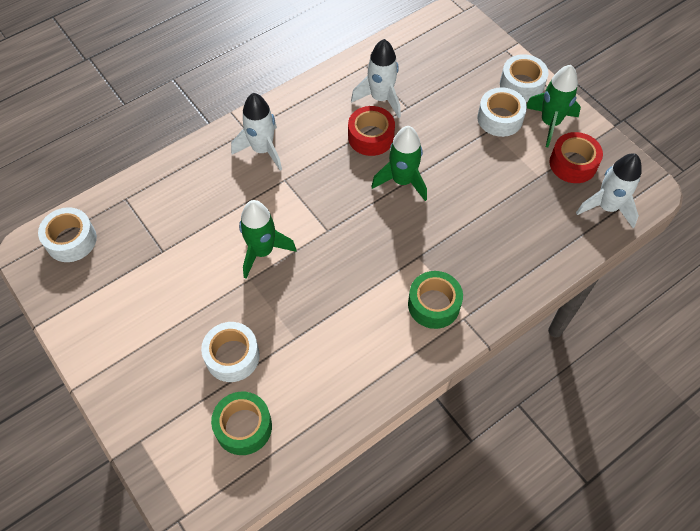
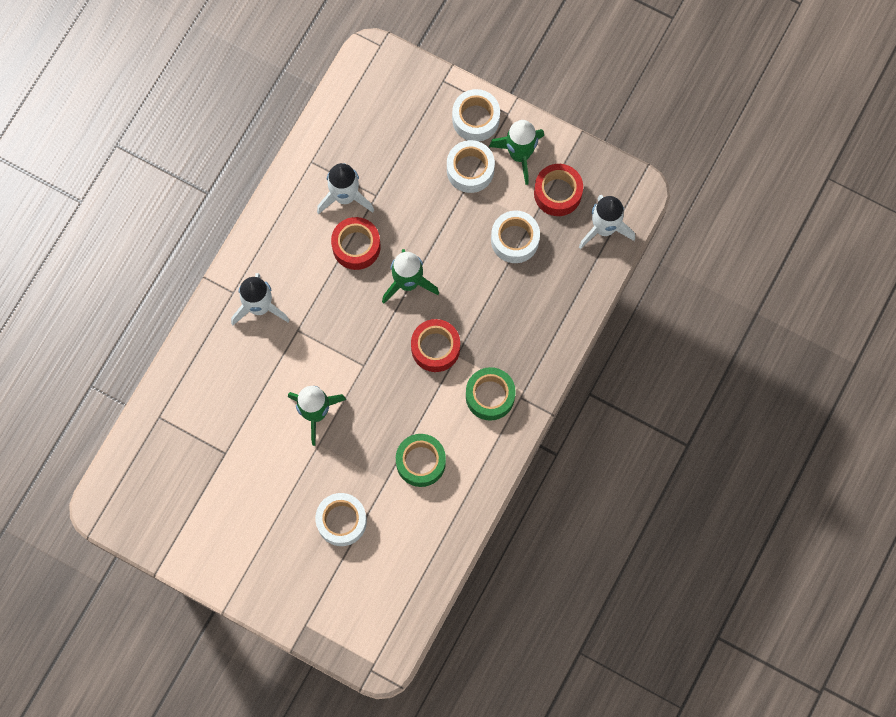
camera: 25 degrees left, 15 degrees up
white tape [38,207,97,262] -> white tape moved to [491,211,540,263]
green tape [211,392,272,455] -> green tape moved to [396,434,446,487]
none -> red tape [411,319,460,372]

